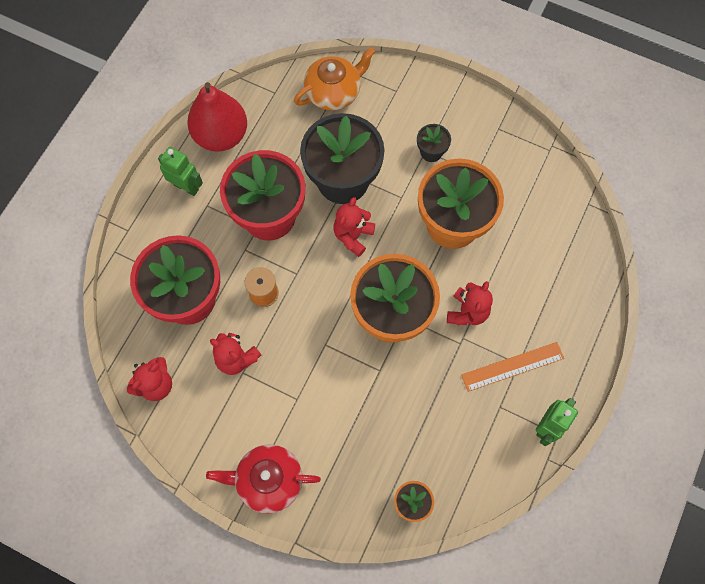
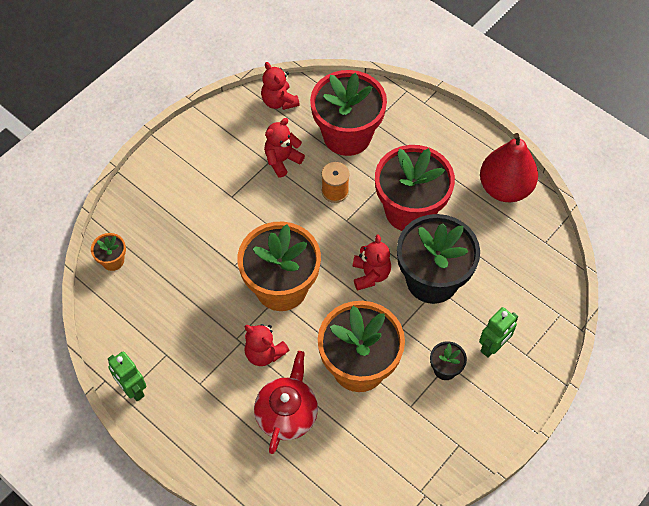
camera: 105 degrees right, 10 degrees down
green robot [158,147,203,196] -> green robot moved to [479,307,518,358]
red teapot [206,444,321,514] -> red teapot moved to [254,351,318,454]
orange teapot [294,47,376,110] -> none
red teddy bear [333,197,375,257] -> red teddy bear turned 45 degrees clockwise [353,234,391,291]
orange ruler [461,342,564,392] -> none

